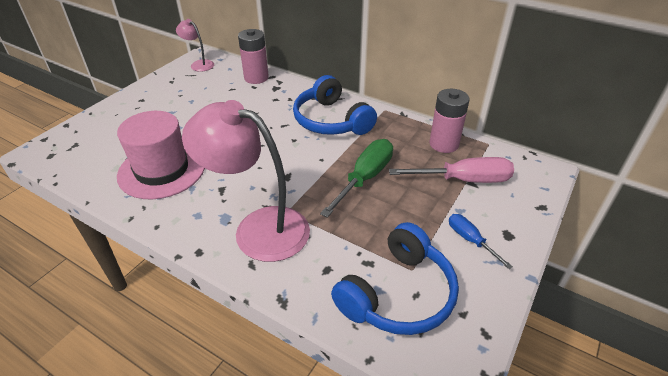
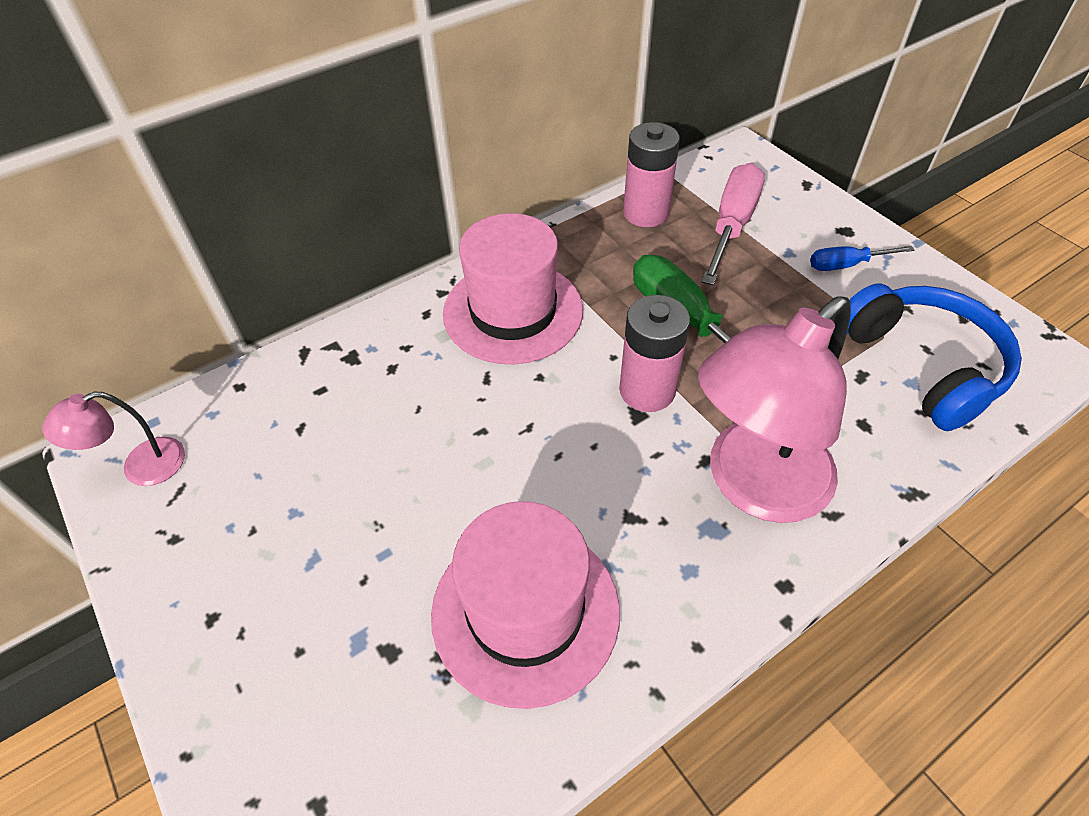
camera: 65 degrees left, 10 degrees up
pink battery [238,29,269,84] -> pink battery moved to [619,295,690,412]
blue headphones [293,75,377,135] -> pink hat [443,213,583,364]

